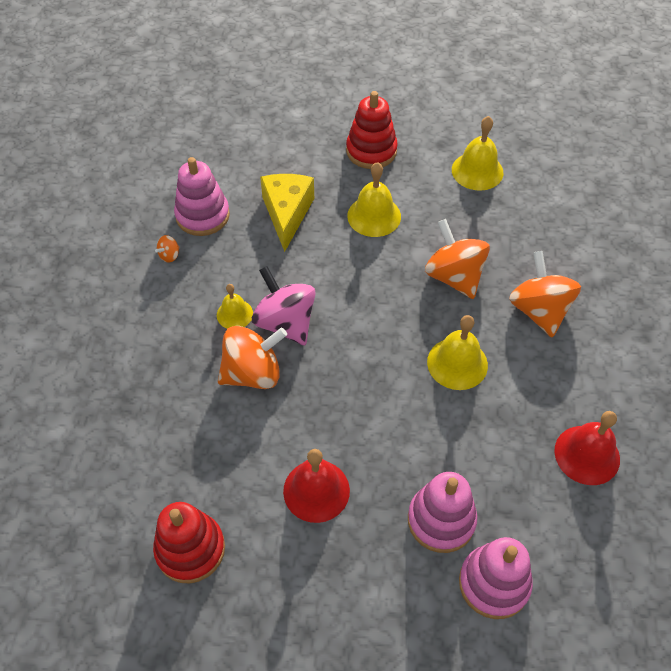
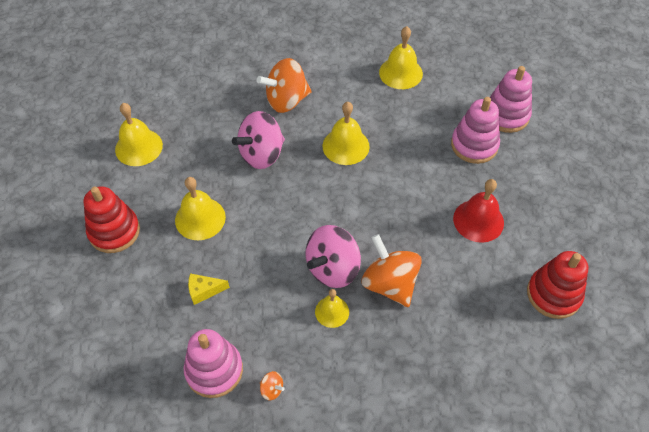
camera: 100 degrees left, 0 degrees up
yellow cheese [260,174,314,252] -> yellow cheese [188,273,230,305], size x0.52
orange spinning top [425,219,490,299] -> pink spinning top [232,111,285,169]
red bell [554,411,620,485] -> yellow bell [379,26,423,89]

